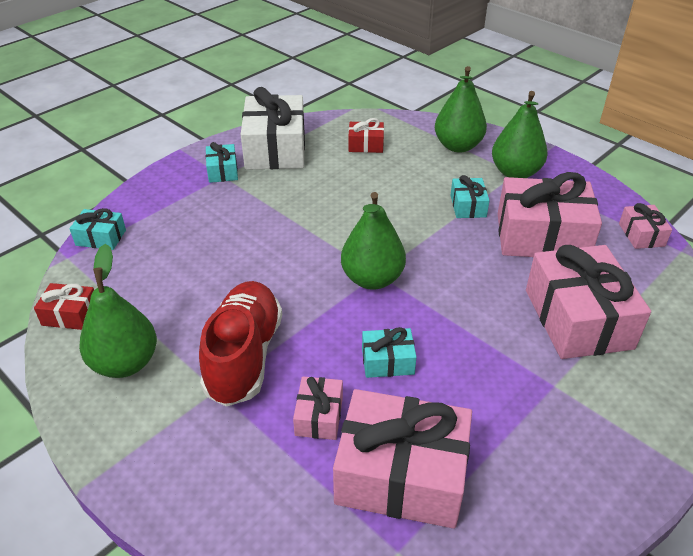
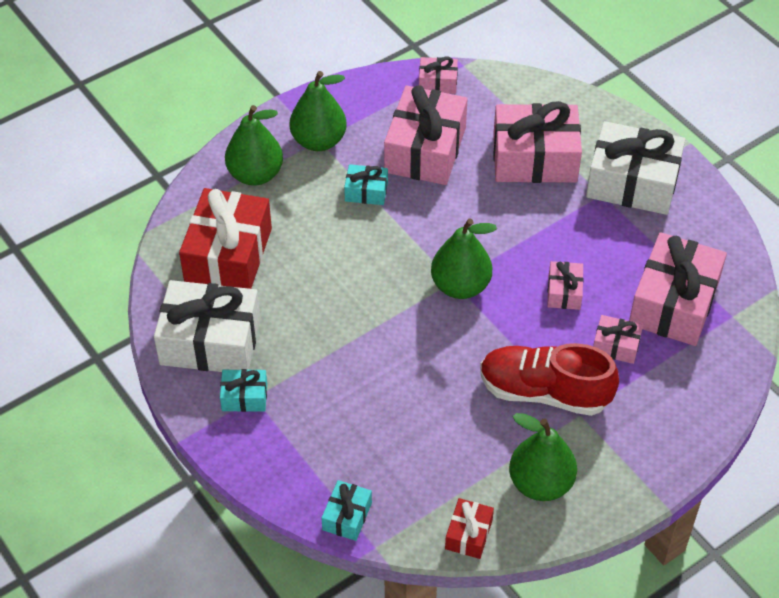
camera: 80 degrees left, 10 degrees up
red gift [348,118,384,153] -> red gift [179,188,272,289], size x2.10
turquoise gift [362,327,417,378] -> pink gift [547,261,584,310]
none -> white gift [586,121,685,215]

